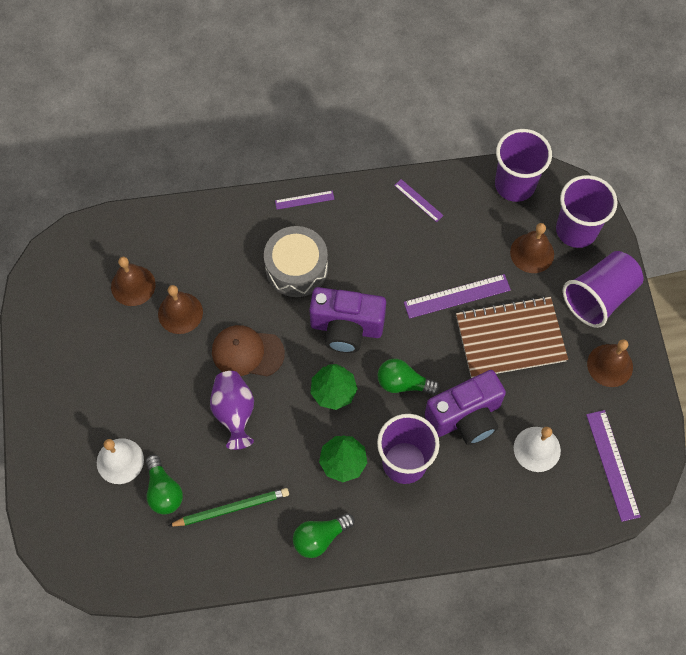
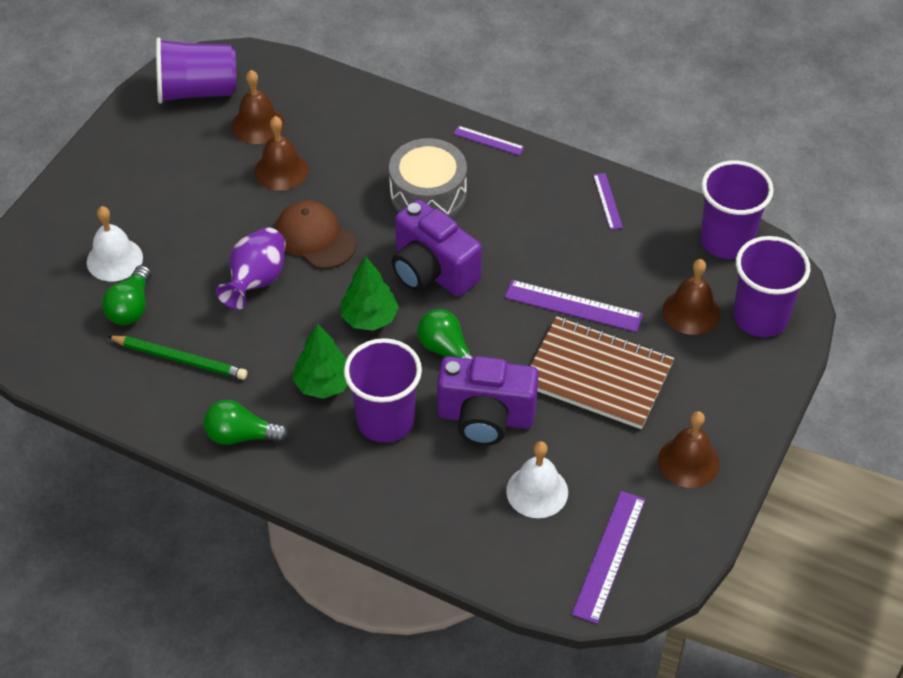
camera: 35 degrees right, 15 degrees down
purple cup [563,251,644,328] -> purple cup moved to [156,37,236,104]

